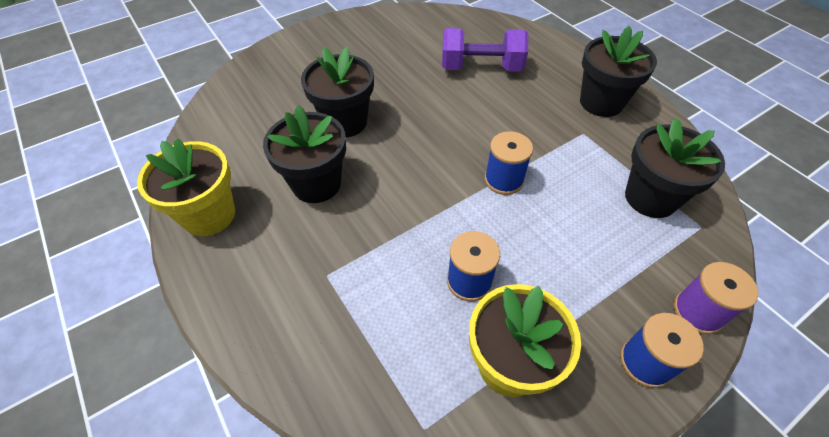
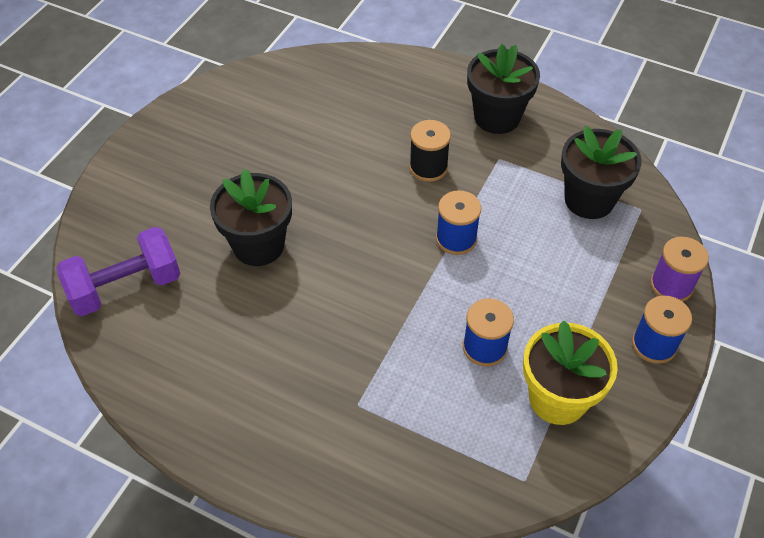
camera: 30 degrees left, 0 degrees up
yellow flower pot [137,138,235,236] -> none
black flower pot [263,105,346,203] -> none
purple dumbbell [442,28,528,72] -> purple dumbbell moved to [56,227,181,316]
none -> black spool [409,120,451,182]

